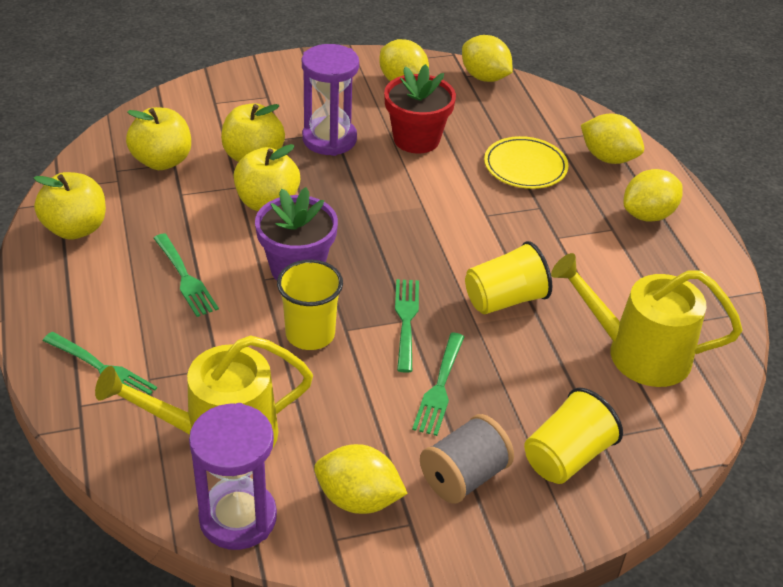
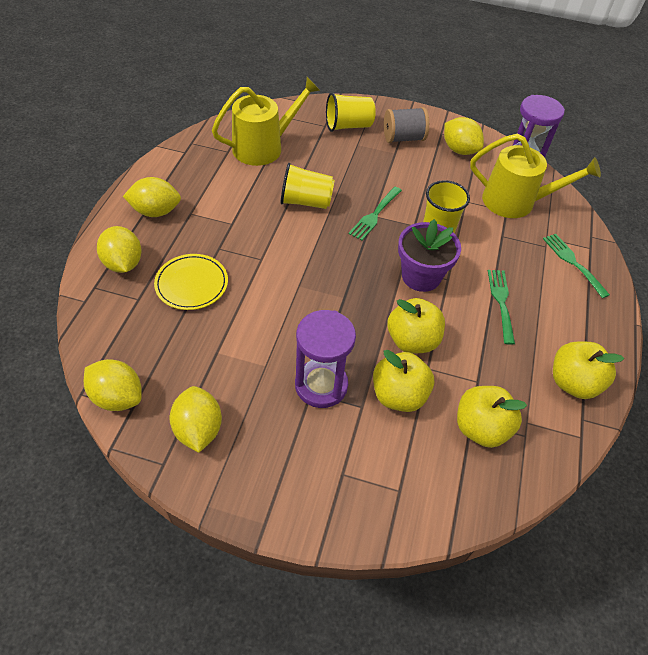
camera: 150 degrees left, 10 degrees up
red flower pot [384,64,456,154] -> none
green fork [412,333,464,436] -> none
yellow lemon [462,35,513,82] -> yellow lemon turned 45 degrees counterclockwise [84,359,142,411]
yellow watering can [551,253,742,387] -> yellow watering can turned 75 degrees counterclockwise [212,77,320,166]

